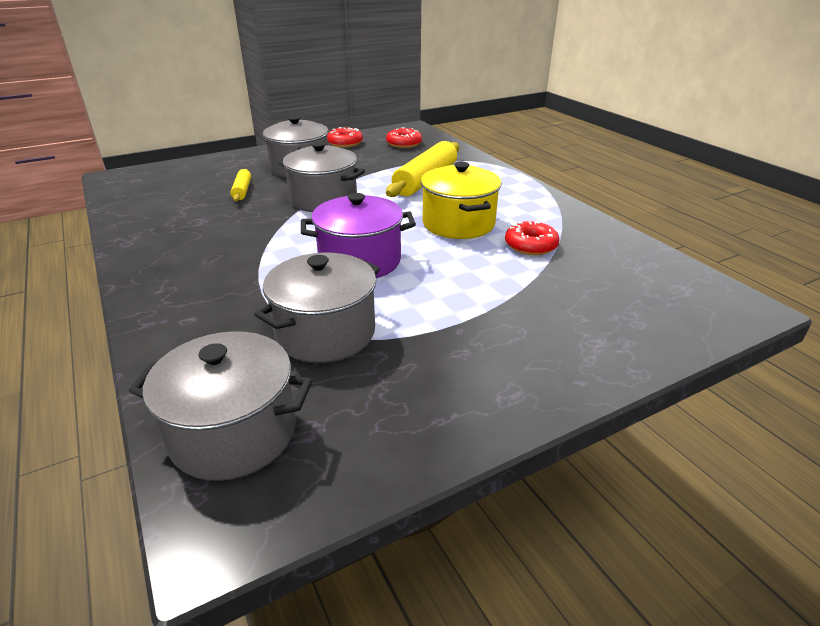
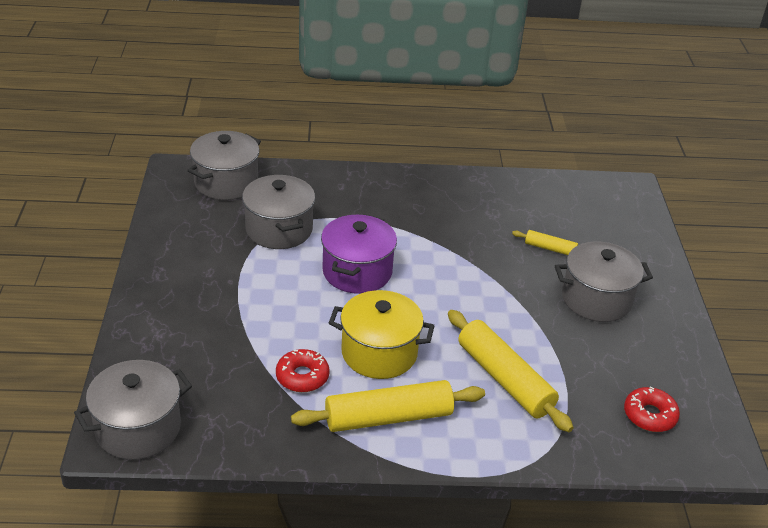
camera: 115 degrees right, 5 degrees up
grey pot [278,142,365,212] -> grey pot moved to [74,360,192,460]
red donut [327,127,363,148] -> none
none -> yellow rolling pin [291,380,485,432]

